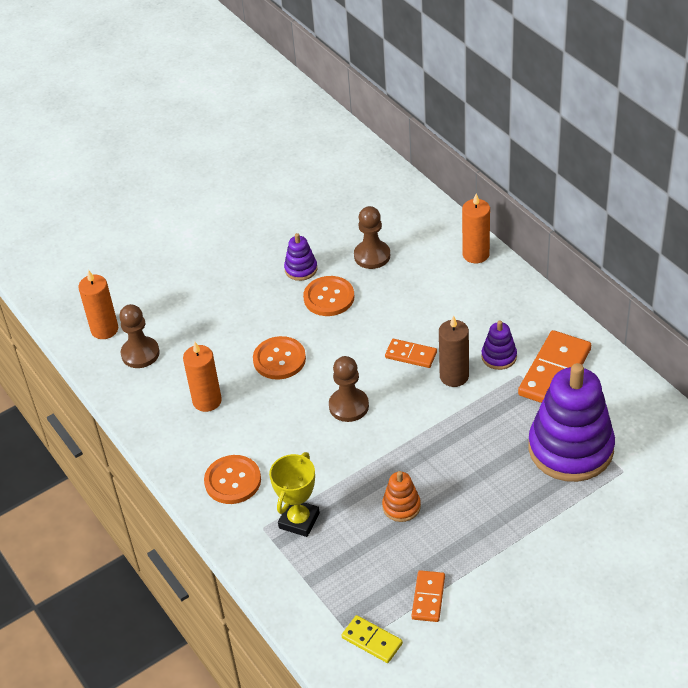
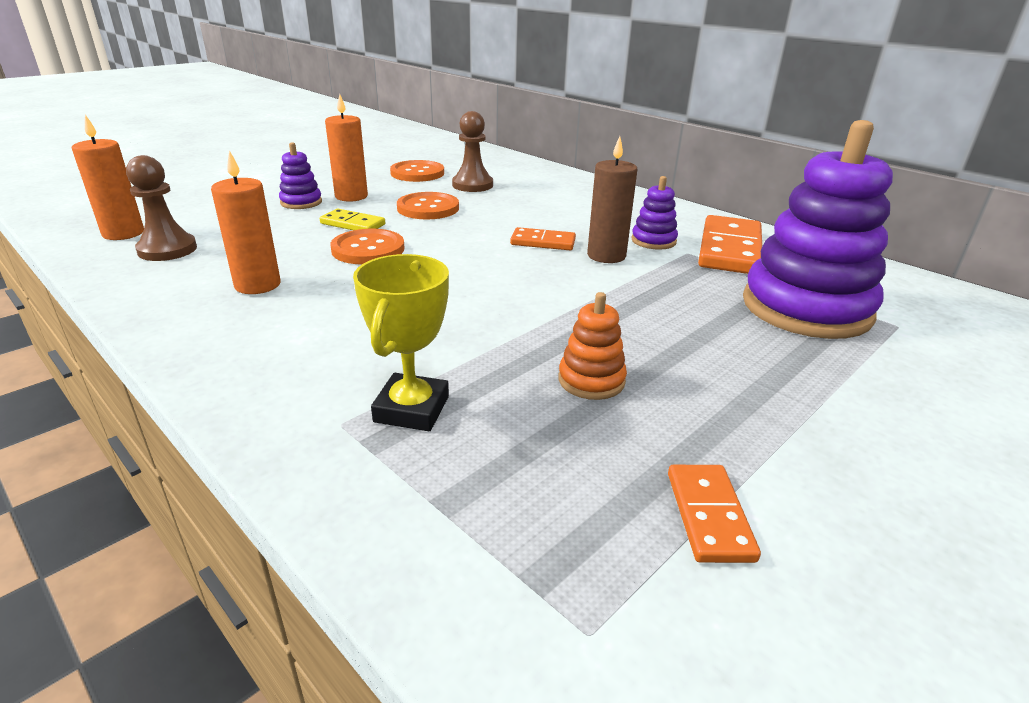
camera: 15 degrees left, 15 degrees down
orange button [204,455,261,504] -> orange button moved to [390,160,444,182]
purple stacking toy [284,233,317,281] -> purple stacking toy moved to [279,142,322,209]
brown pawn [329,356,369,422] -> none
yellow domino [342,615,403,663] -> yellow domino moved to [320,209,385,230]
orange candle [462,193,490,263] -> orange candle moved to [325,94,368,202]

